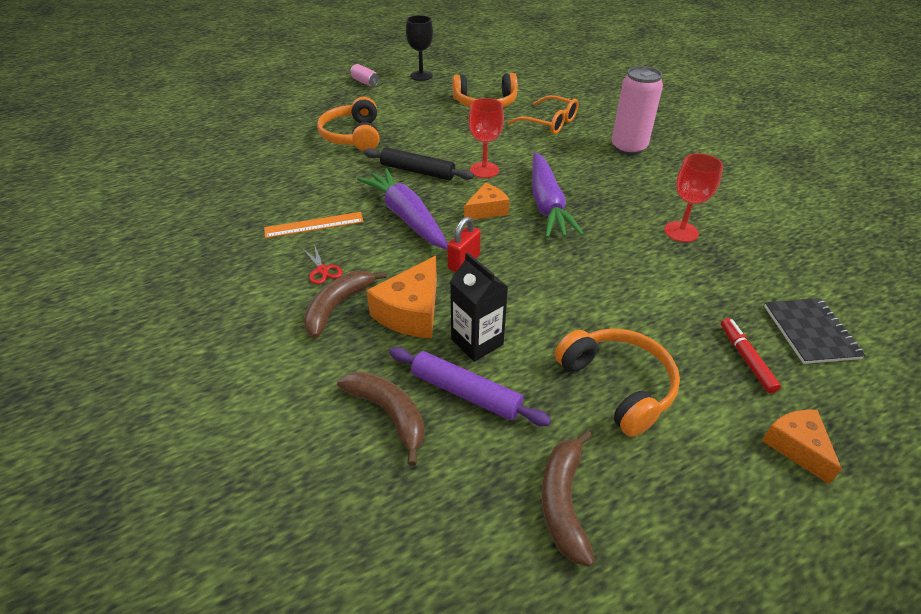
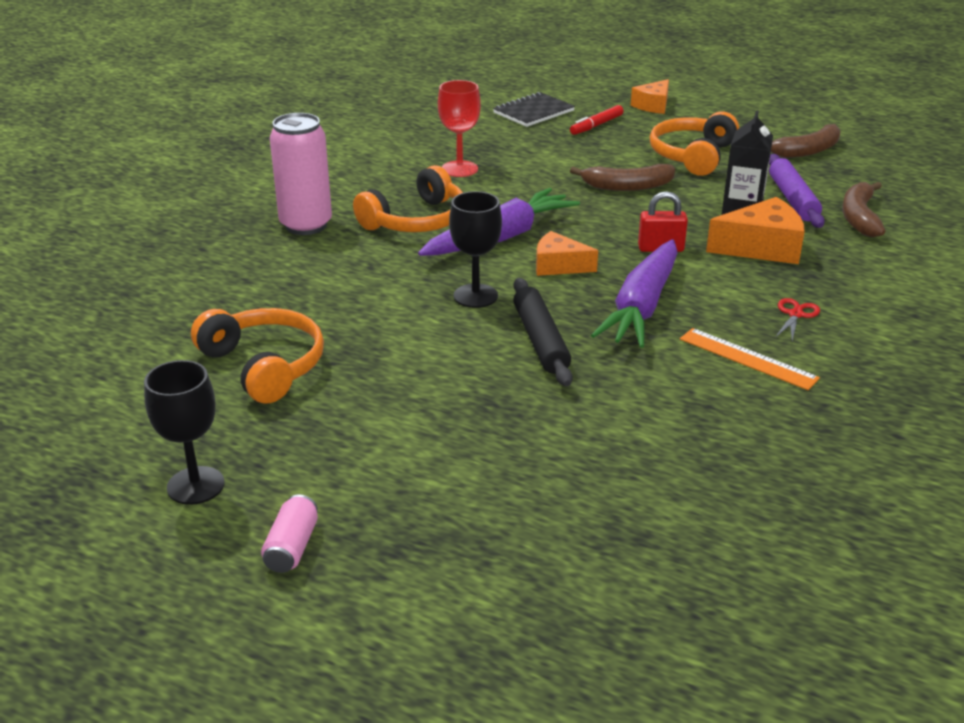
camera: 125 degrees left, 10 degrees down
brown banana [304,271,387,338] -> brown banana moved to [570,164,675,191]
orange headphones [317,97,379,151] -> orange headphones moved to [353,165,463,232]
red goblet [469,98,504,178] -> black goblet [449,191,502,308]
orange glasses [508,95,579,134] -> none

